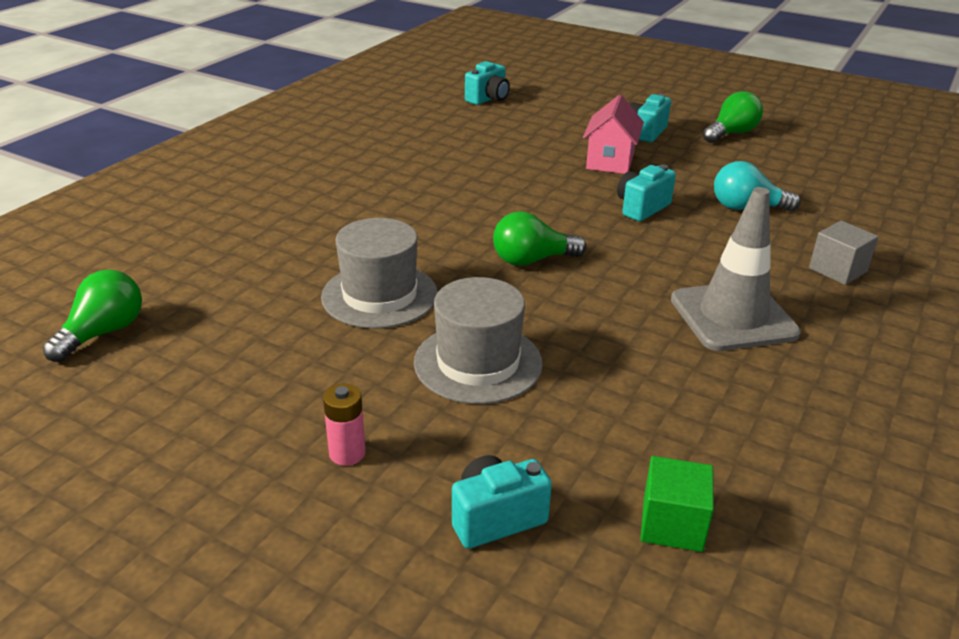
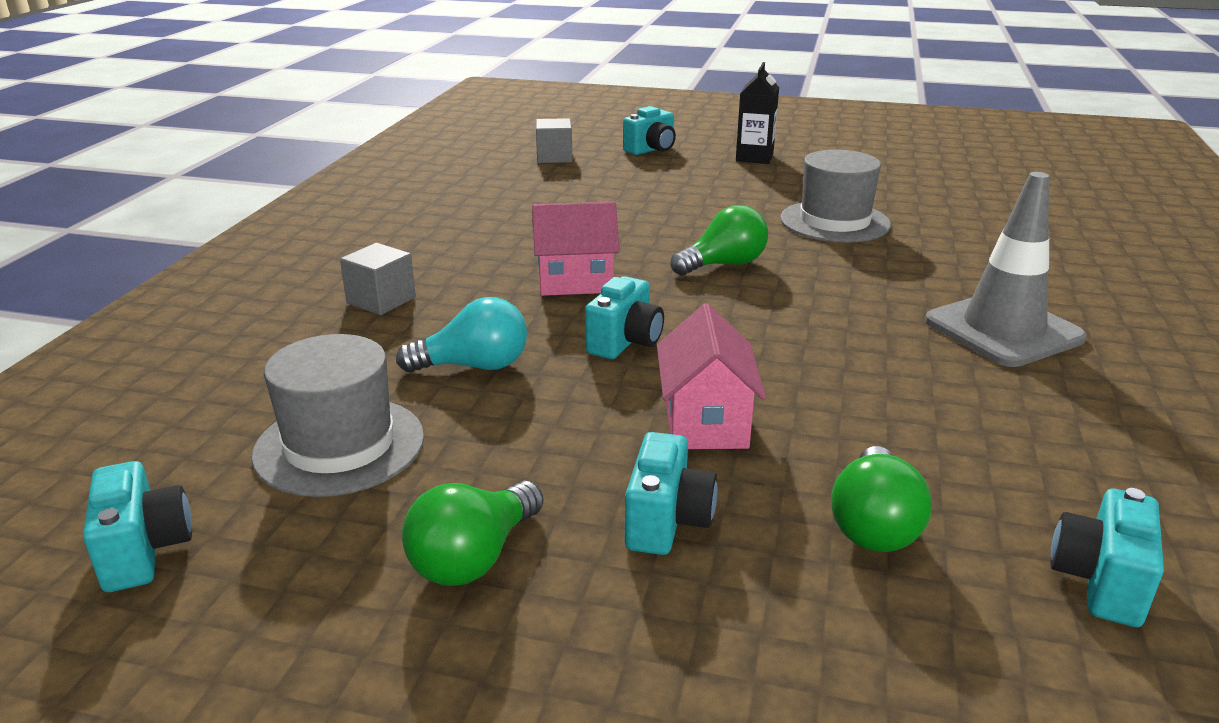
camera: 165 degrees right, 5 degrees down
green light bulb [43,270,142,362] -> green light bulb moved to [831,446,932,552]
pink battery [323,384,366,466] -> black carton [736,62,779,164]
grey hat [414,277,543,404] -> grey hat moved to [251,334,424,497]
green cube [641,456,714,552] -> grey cube [536,118,573,163]
grey traffic cone [671,187,801,351] -> grey traffic cone moved to [925,172,1087,367]
none -> turquoise camera [83,461,192,592]
none -> pink house [532,202,619,296]

